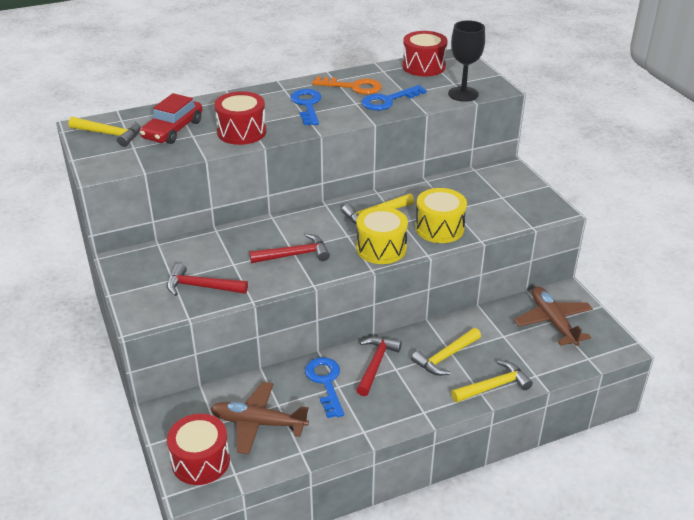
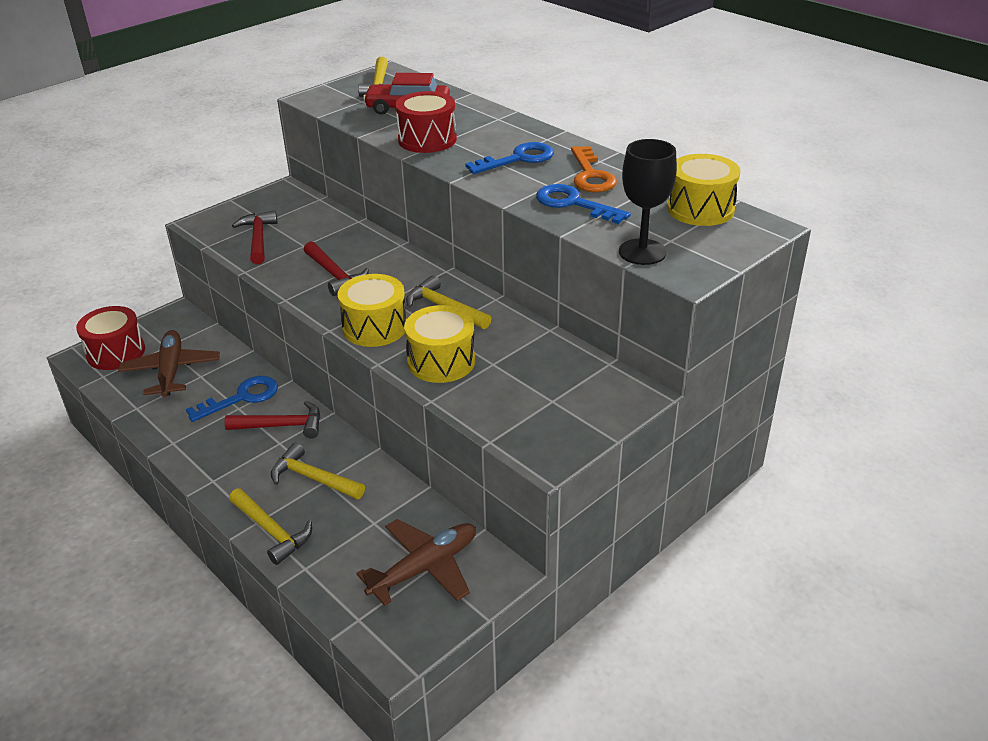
camera: 70 degrees right, 0 degrees up
red drum [402,31,448,76] -> yellow drum [667,154,740,226]

